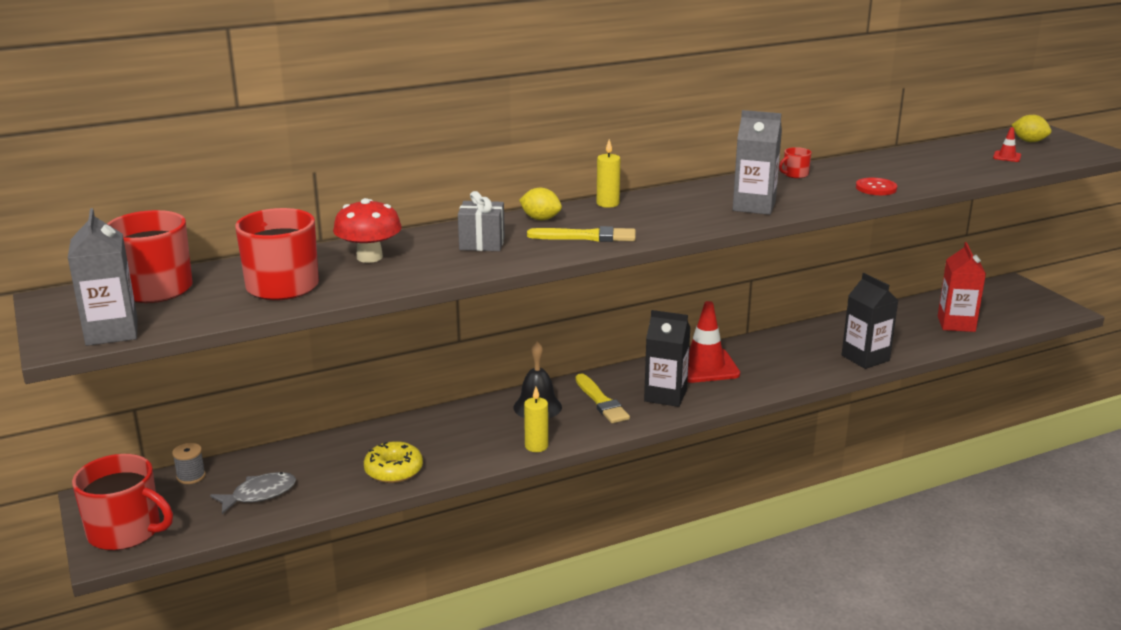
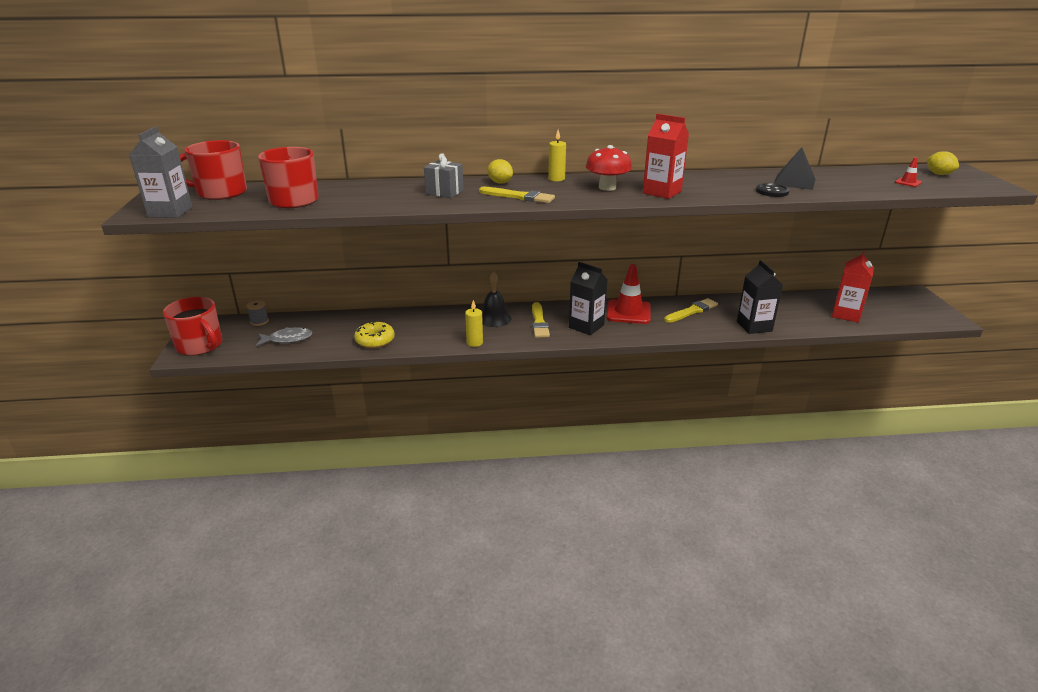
camera: 20 degrees right, 5 degrees up
red mushroom [333,198,402,263] -> red mushroom moved to [586,145,632,191]
grey carton [733,110,782,215] -> red carton [643,114,689,199]
red mug [779,147,812,178] -> none
red button [856,178,897,195] -> black button [756,183,790,197]
none -> yellow brush [664,298,718,323]
none -> black pyramid [773,147,816,190]

